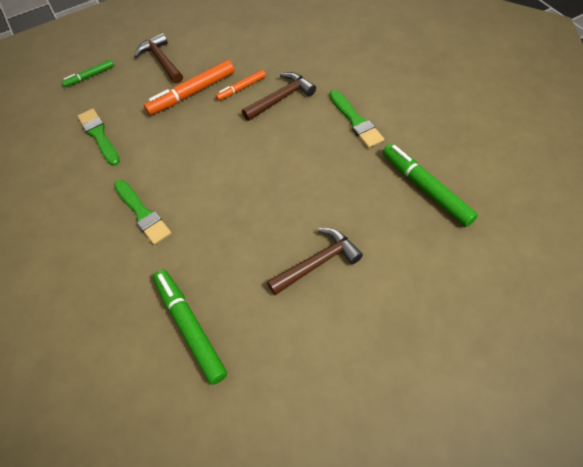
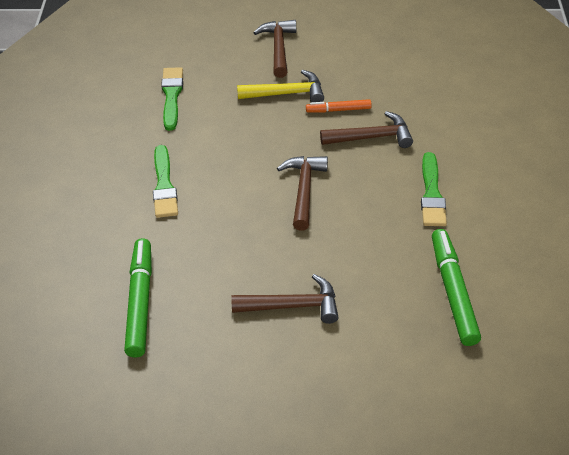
camera: 25 degrees right, 10 degrees down
green marker [61,59,114,87] -> none
orange marker [144,60,235,115] -> yellow hammer [237,70,324,102]
none -> brown hammer [277,156,328,231]

